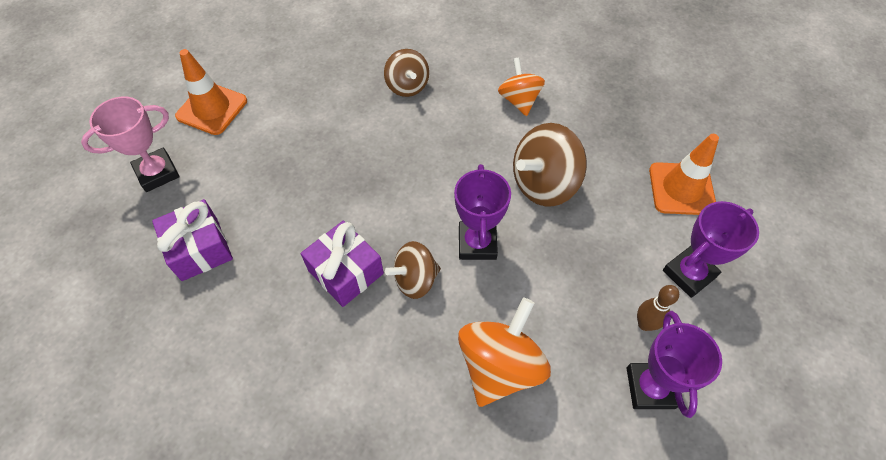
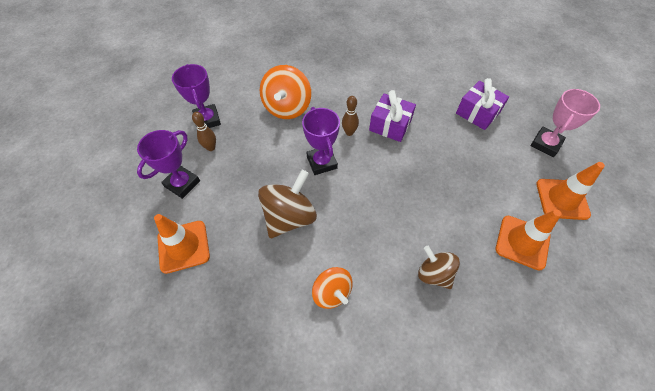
camera: 160 degrees right, 0 degrees up
brown spinning top [385,241,441,299] -> brown bowling pin [342,96,359,136]
none -> orange traffic cone [495,209,561,270]

